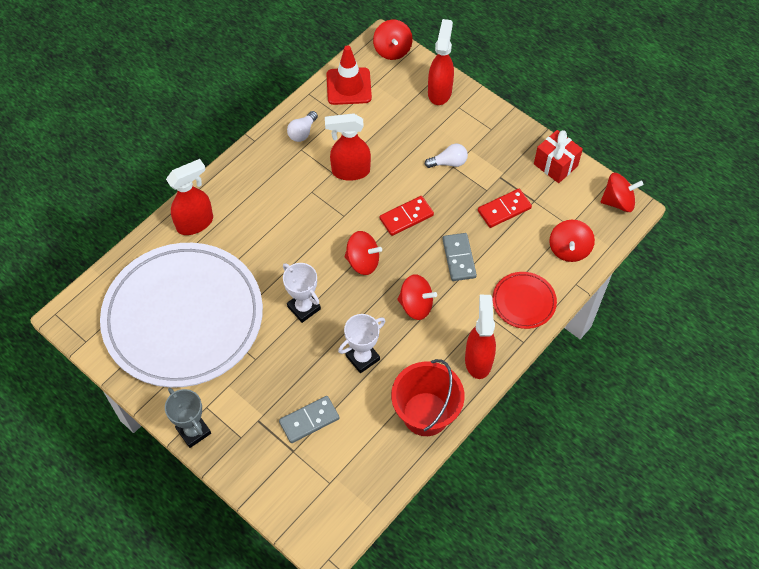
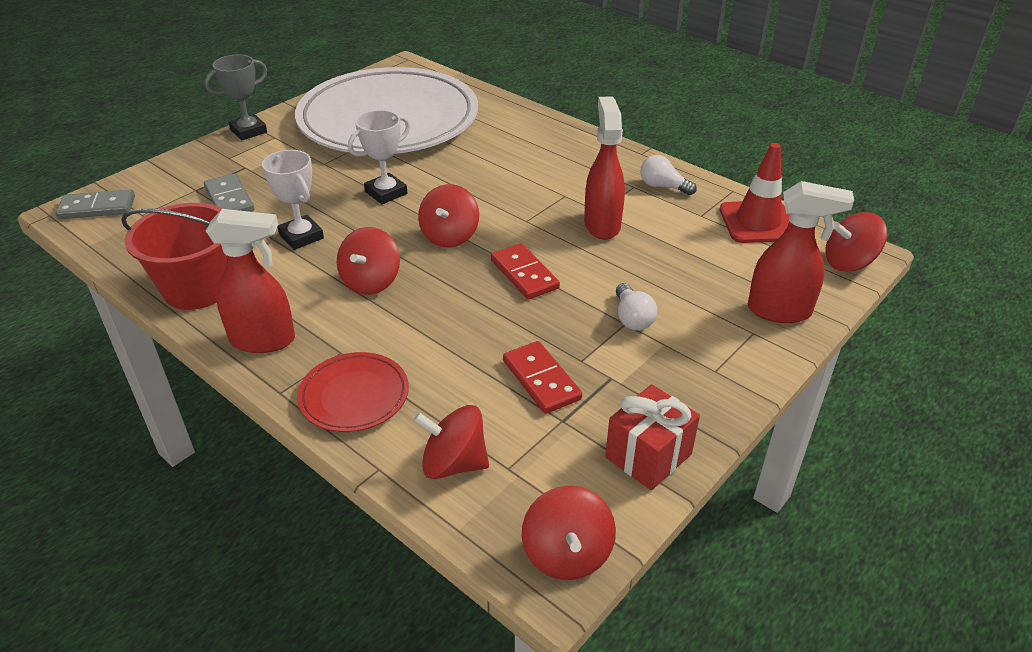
camera: 90 degrees right, 20 degrees down
red spray bottle [166,159,213,235] -> none
grey domino [442,233,477,281] -> grey domino moved to [56,189,135,219]

